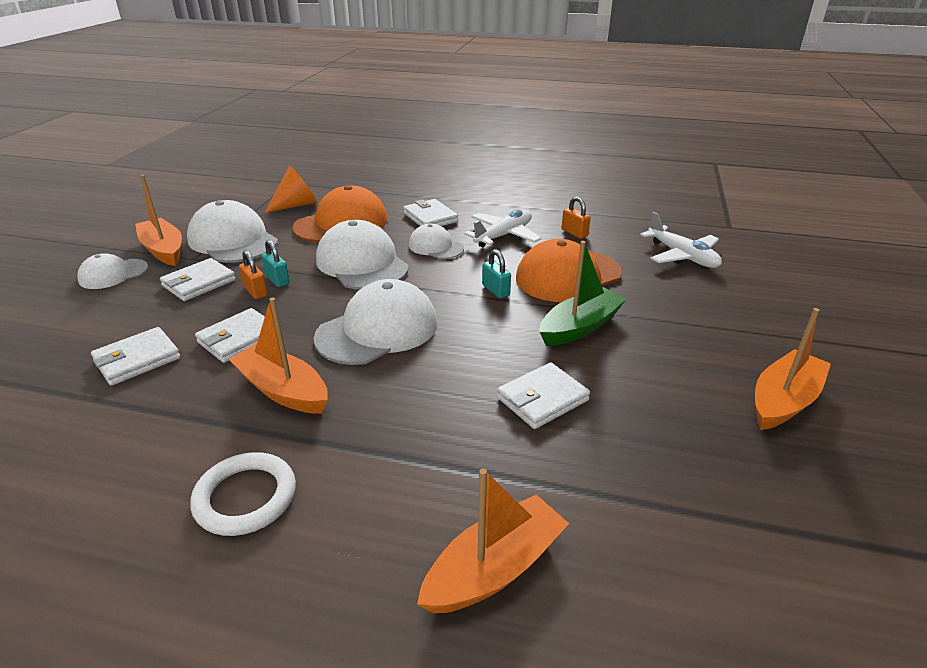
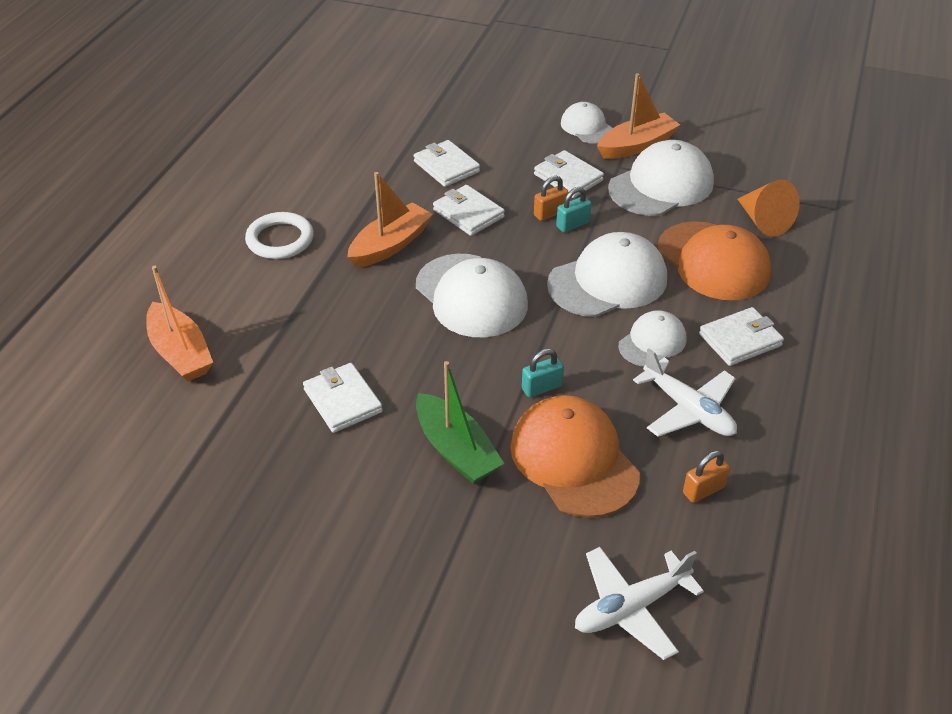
camera: 95 degrees right, 10 degrees up
orange boat [755,308,831,430] -> none

